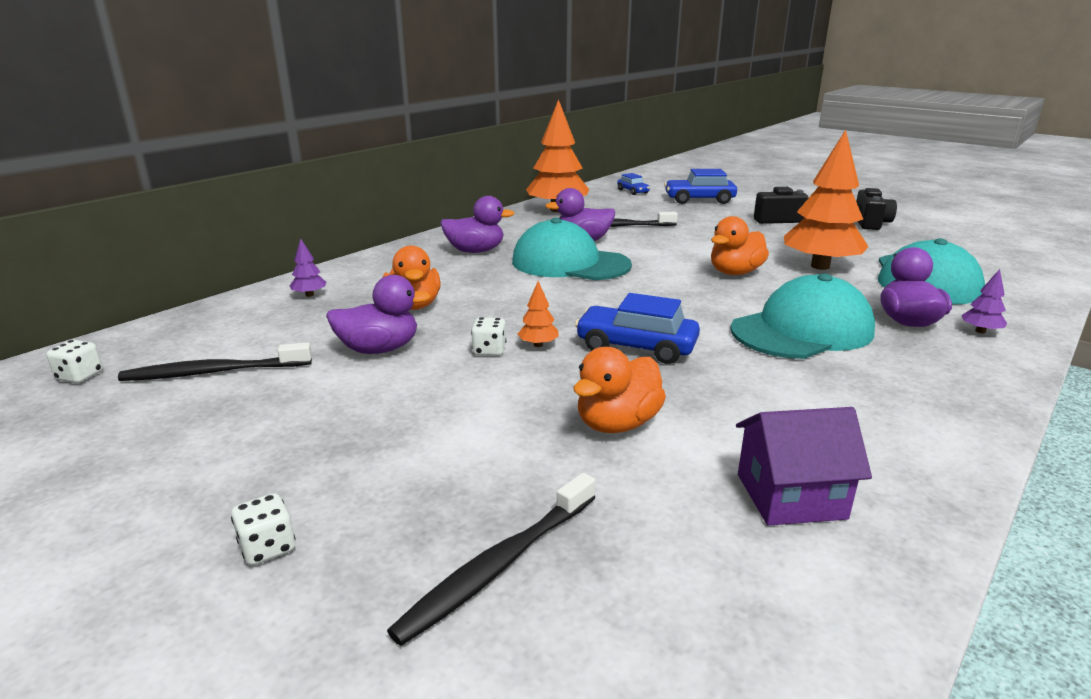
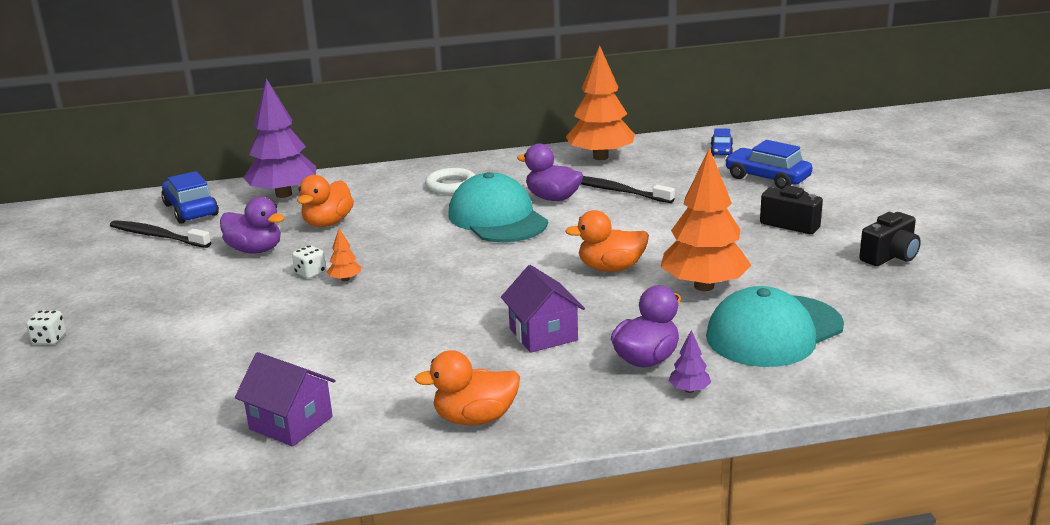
camera: 40 degrees right, 0 degrees up
white dice [46,340,103,383] -> none
purple tree [290,238,327,297] -> purple tree [243,78,316,198], size x2.47
black toothbrush [387,473,595,646] -> none
purple duck [440,196,515,253] -> white ring [425,168,475,195]
orange duck [573,347,666,433] -> orange duck moved to [414,350,520,425]
blue car [575,293,700,364] -> blue car moved to [161,171,219,224]
turquoise cap [730,273,875,359] -> purple house [501,265,585,353]

